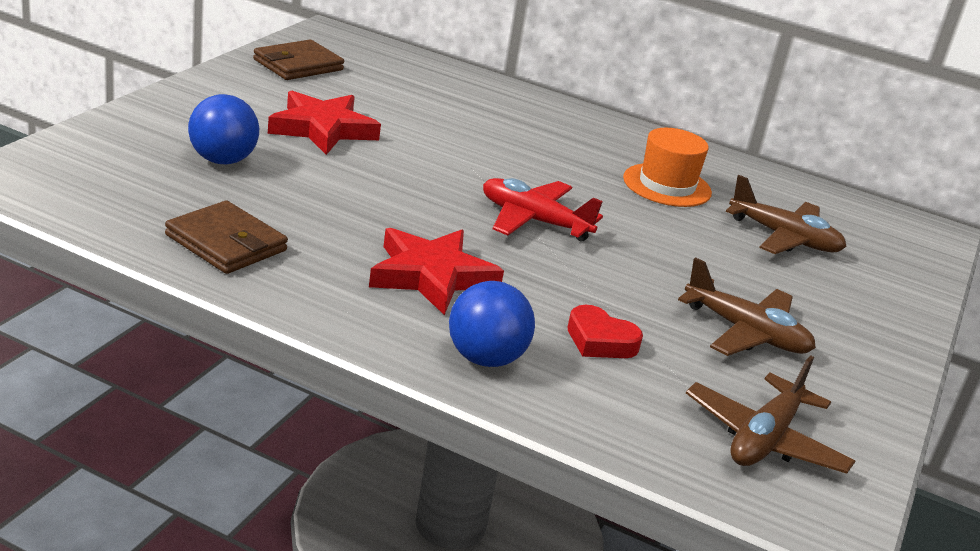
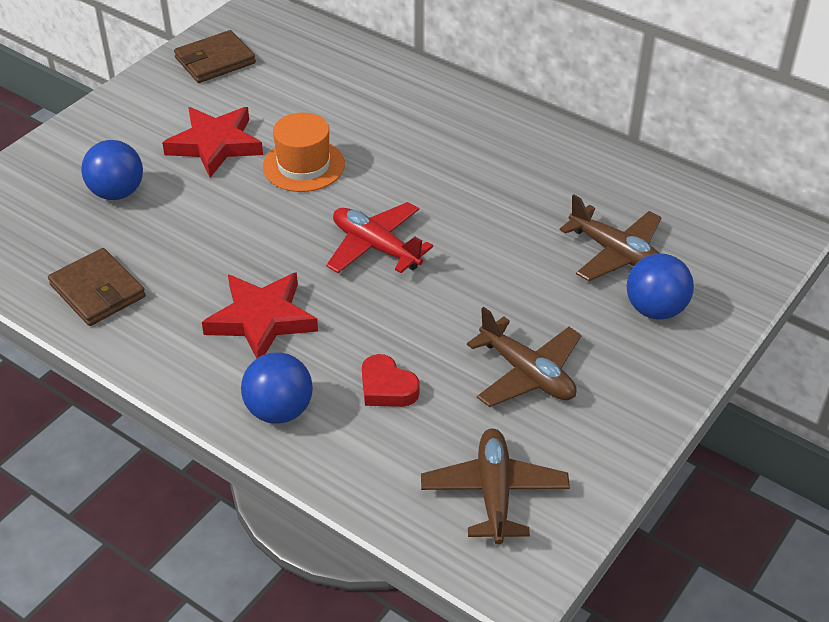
camera: 15 degrees right, 15 degrees up
orange hat [623,128,712,207] -> orange hat moved to [263,113,345,192]
brown plane [686,355,855,474] -> brown plane turned 135 degrees clockwise [421,428,570,544]
none -> blue ball [626,253,694,320]

